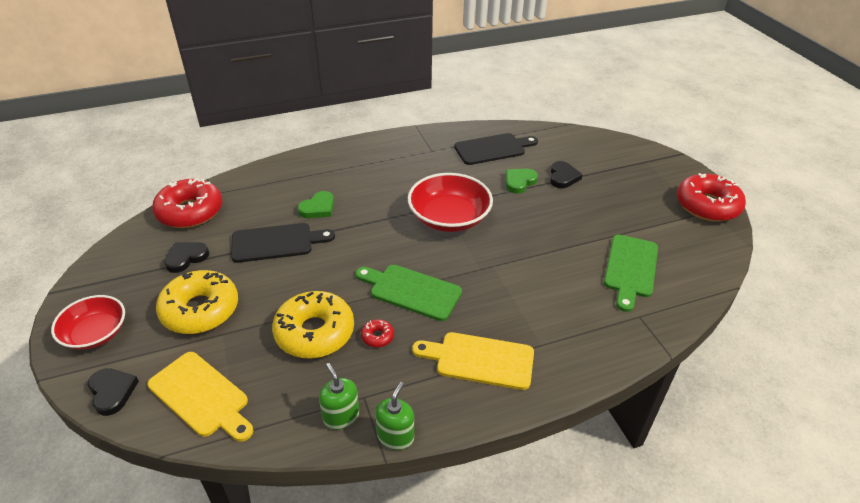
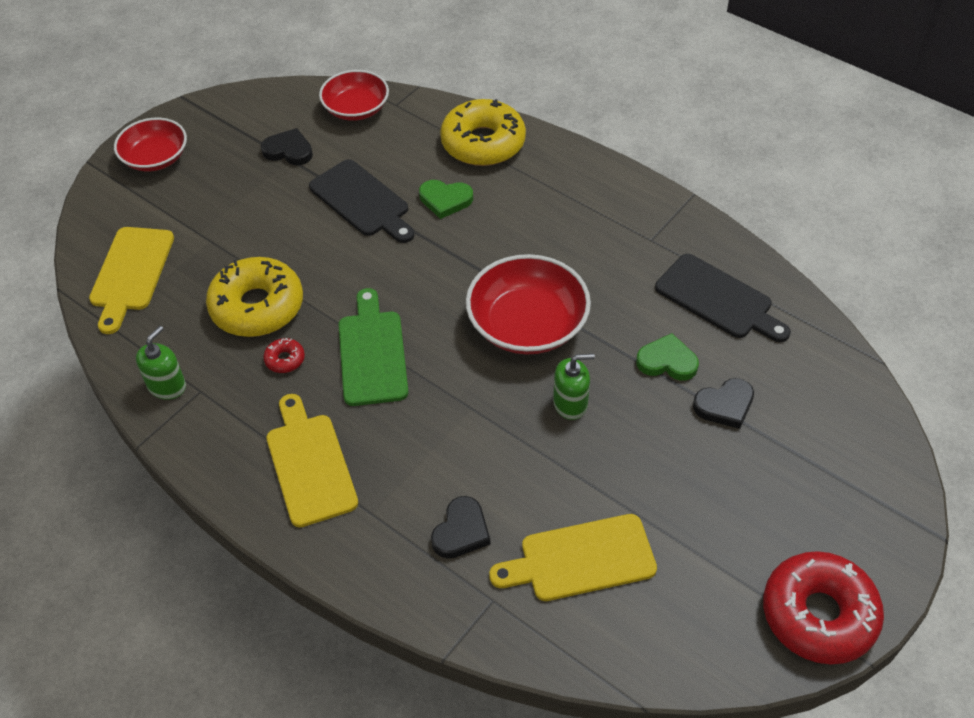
camera: 60 degrees right, 10 degrees up
black heart [88,368,139,416] -> black heart moved to [431,496,490,559]
red donut [152,178,222,228] -> red bowl [319,70,389,121]
yellow donut [156,270,238,334] -> yellow donut moved to [440,99,526,166]
green soap dispenser [375,382,414,450] -> green soap dispenser moved to [553,354,595,420]
green cutting board [604,235,658,312] -> yellow cutting board [489,514,657,601]

